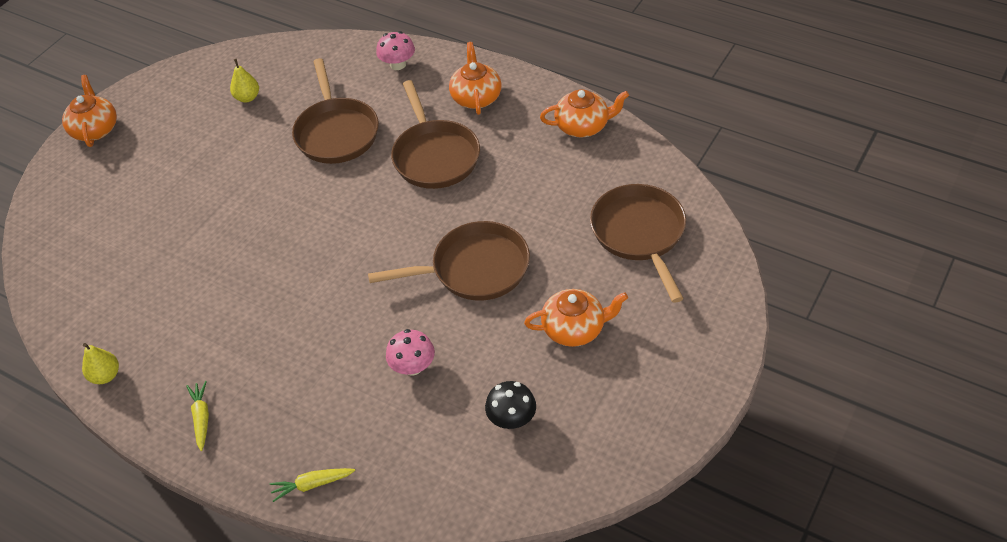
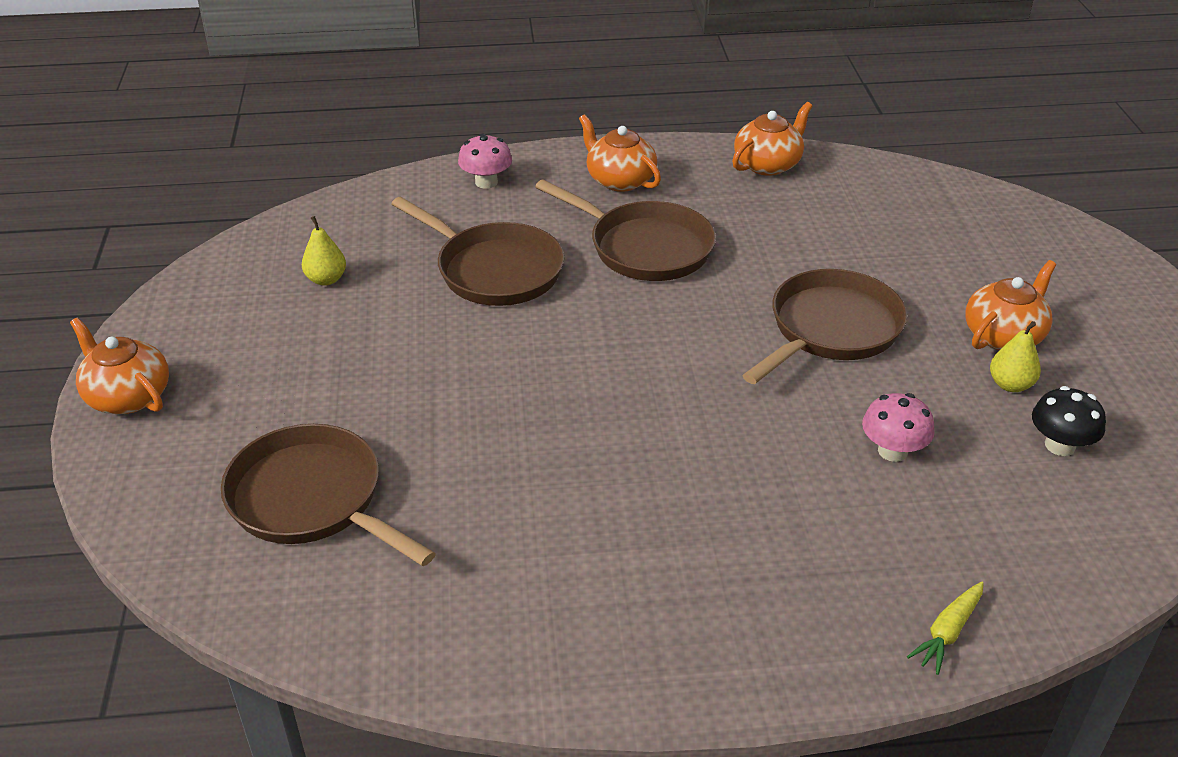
camera: 40 degrees left, 10 degrees down
yellow pear [82,343,119,384] -> yellow pear moved to [990,321,1041,392]
yellow carrot [186,381,209,451] -> none
brown pan [590,184,686,303] -> brown pan moved to [221,424,436,566]

